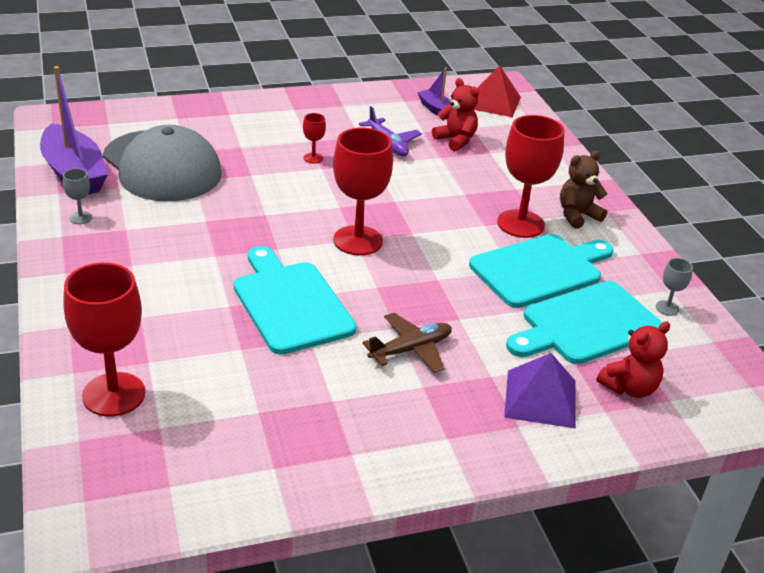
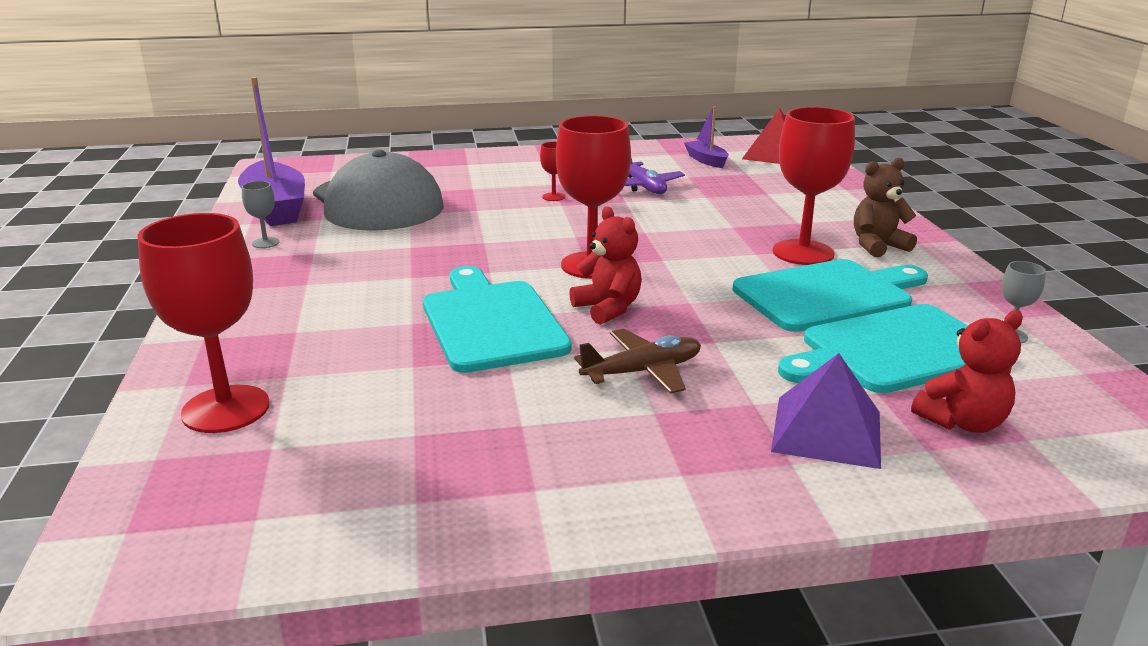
camera: 10 degrees right, 10 degrees down
red teddy bear [432,78,479,151] -> red teddy bear moved to [569,206,642,325]

